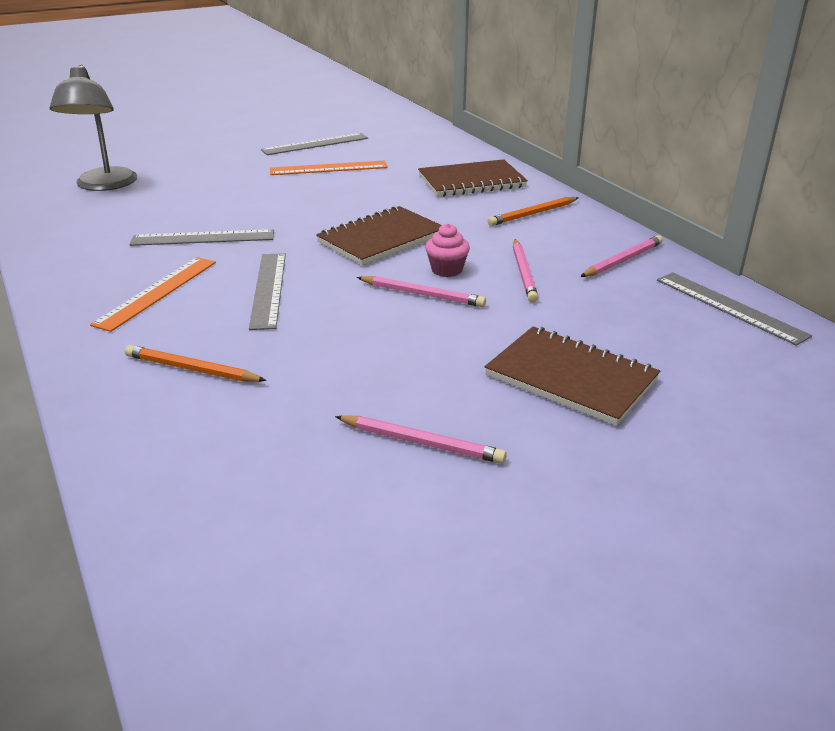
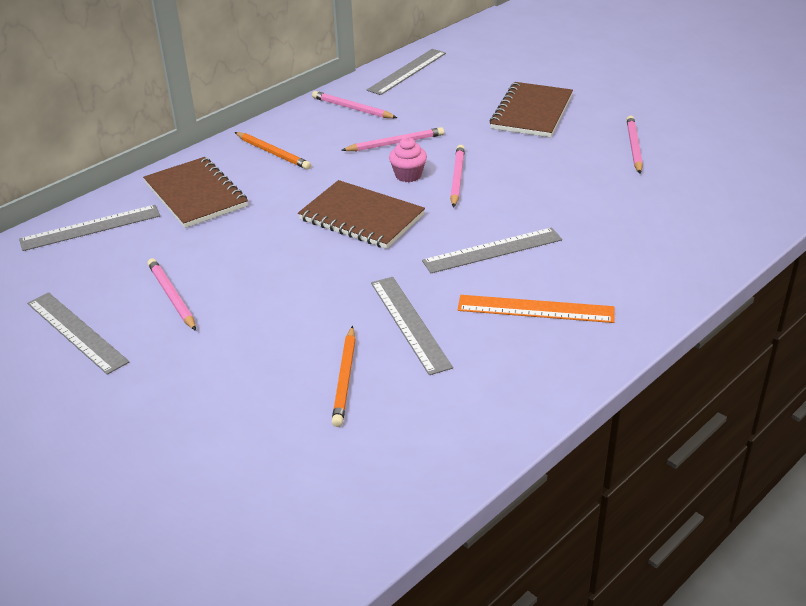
camera: 105 degrees left, 5 degrees up
grey lamp [50,65,137,191] -> none
orange pencil [125,345,267,382] -> orange pencil moved to [332,326,356,427]
orange ruler [270,161,388,175] -> pink pencil [148,258,196,331]
none -> grey ruler [19,205,160,251]

